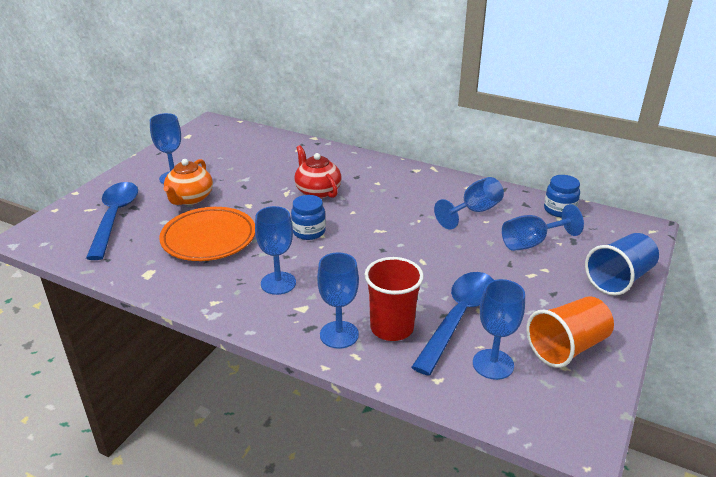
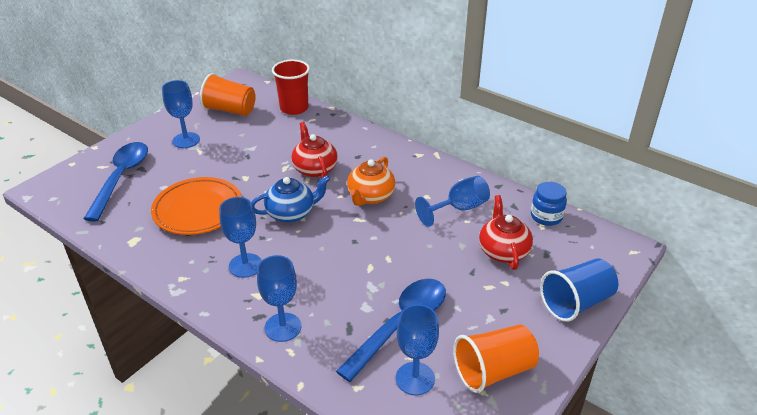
camera: 10 degrees right, 5 degrees up
orange teapot [163,159,213,205] -> orange teapot moved to [347,157,395,206]
blue jar [291,195,326,240] -> blue teapot [251,175,330,223]
red cup [364,257,424,341] -> red cup moved to [272,60,310,115]
blue goblet [502,204,584,251] -> red teapot [479,195,533,270]
none -> orange cup [200,73,256,116]

